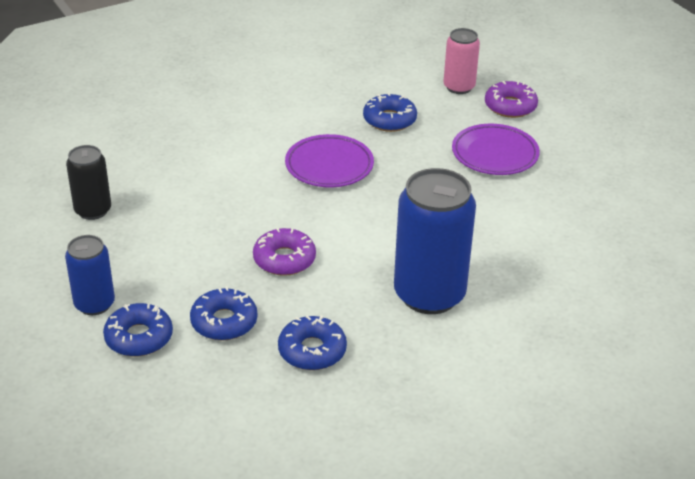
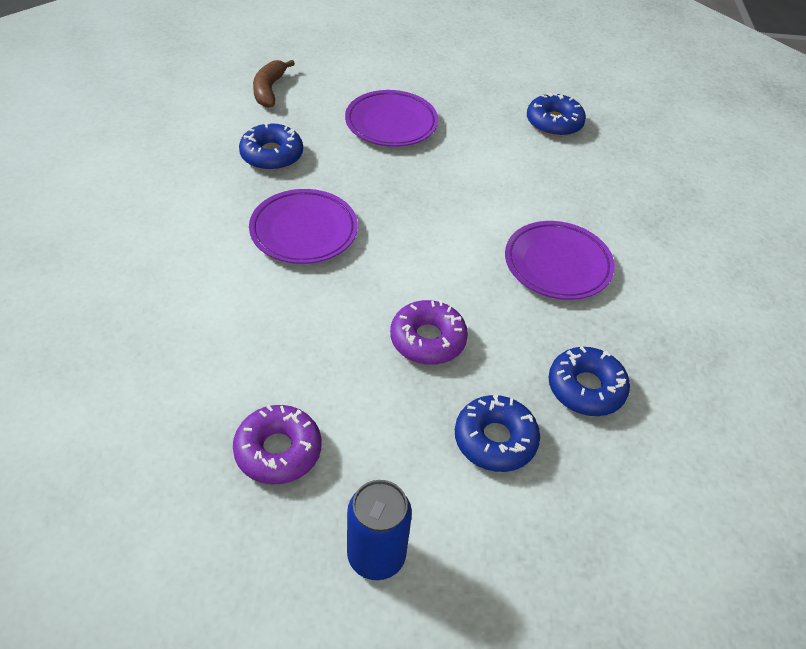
camera: 60 degrees left, 10 degrees up
black can [66,145,111,220] -> none
blue donut [103,303,173,357] -> blue donut moved to [527,92,586,137]
blue can [394,168,476,314] -> purple plate [505,221,615,300]
pink can [443,28,480,94] -> brown banana [253,60,295,108]
purple donut [485,81,538,118] -> purple donut moved to [233,405,321,484]

